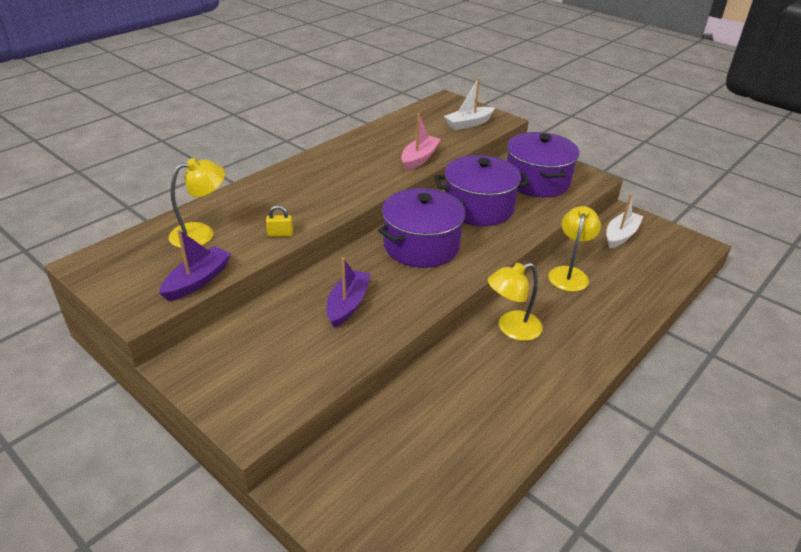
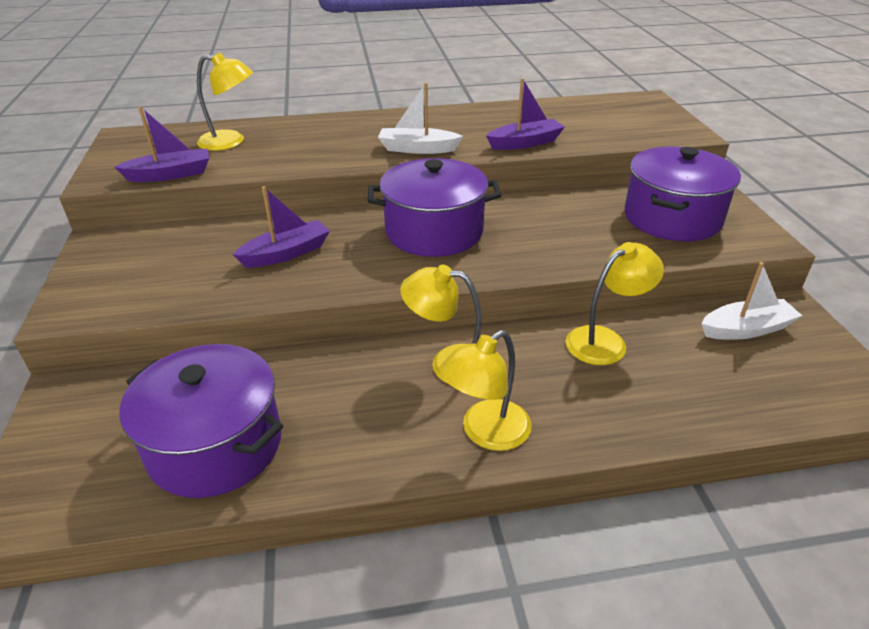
camera: 40 degrees right, 0 degrees up
yellow padlock [266,205,293,237] -> none
pink boat [401,113,441,171] -> purple boat [486,78,565,150]
purple pot [434,155,530,226] -> purple pot moved to [119,344,283,498]
white boat [444,78,495,130] -> white boat moved to [378,83,463,154]
none -> yellow lamp [439,330,532,451]

